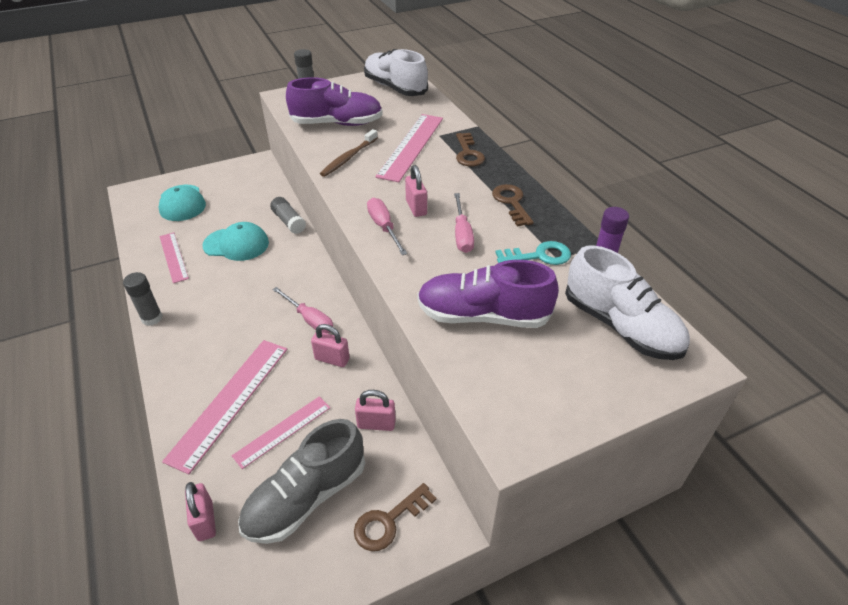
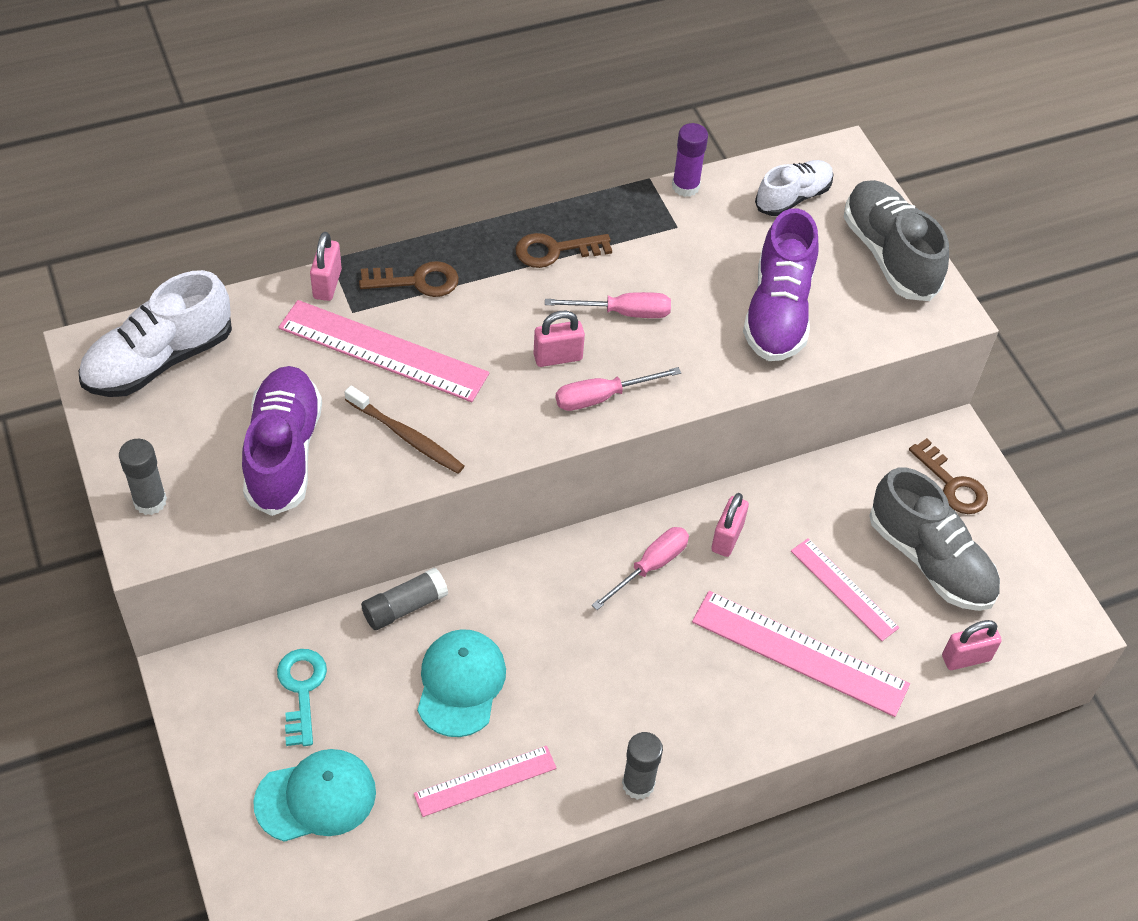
camera: 90 degrees left, 10 degrees up
pink padlock [355,390,396,431] -> pink padlock moved to [310,232,342,301]
turquoise key [495,241,571,265] -> turquoise key moved to [277,649,327,746]
white shoe [565,245,690,360] -> white shoe [755,160,834,216], size x0.63
none -> grey shoe [844,180,949,301]

